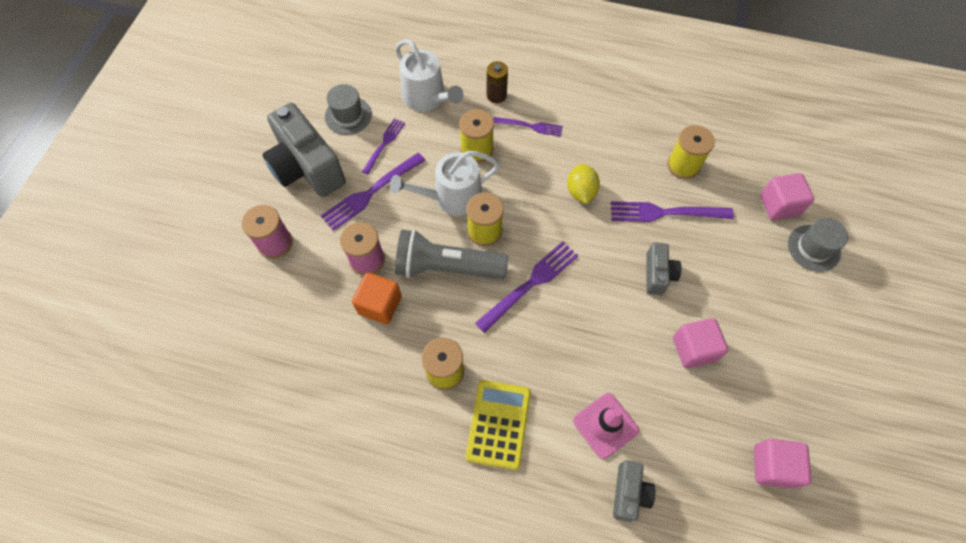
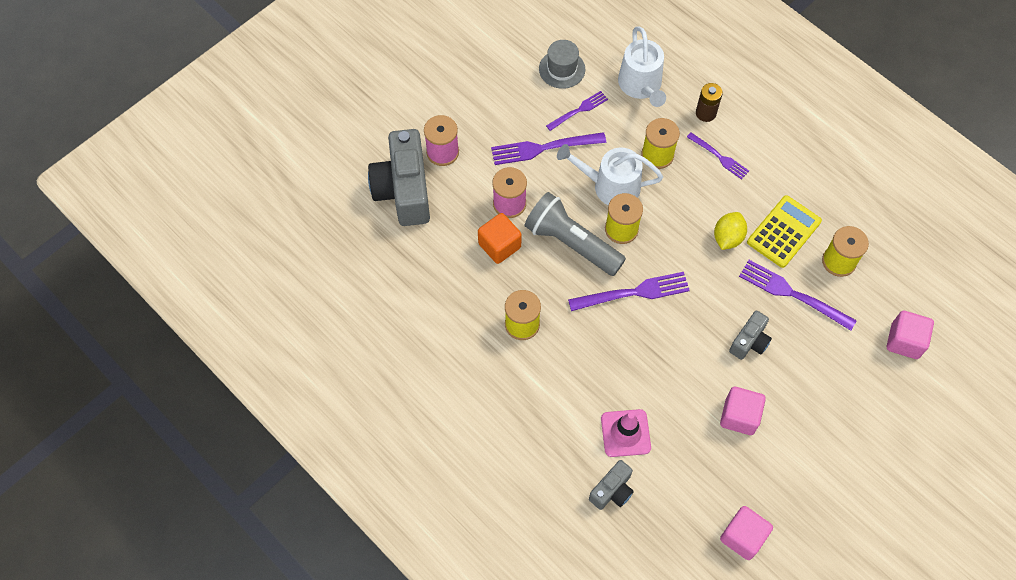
camera: 30 degrees right, 0 degrees up
grey camera [262,103,346,197] -> grey camera moved to [368,129,430,226]
yellow calculator [466,380,531,470] -> yellow calculator moved to [747,195,822,268]
grey hat [788,218,848,272] -> none

